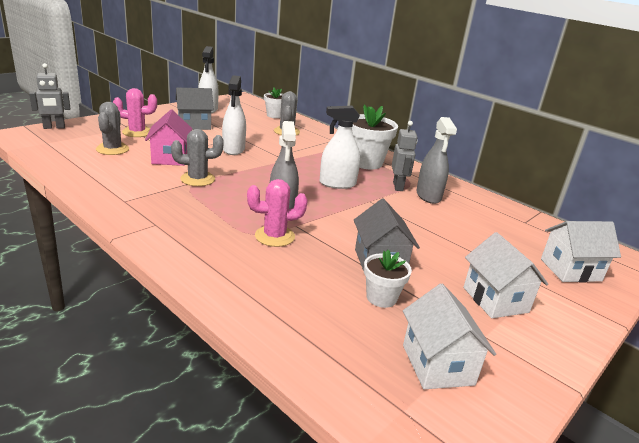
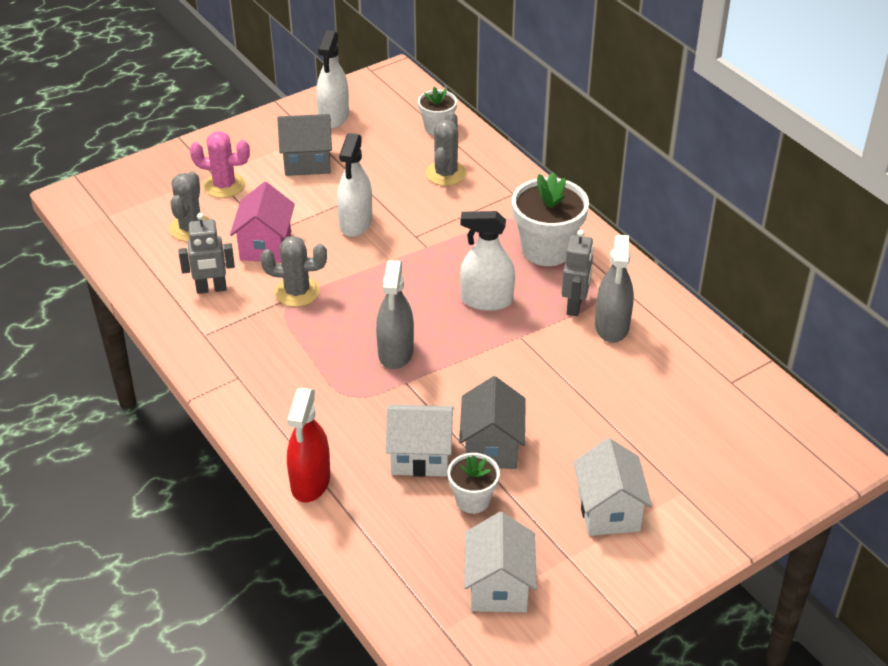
camera: 15 degrees right, 15 degrees up
grey robot [29,63,70,129] -> grey robot moved to [178,213,235,294]
pink cactus [247,179,308,247] -> none
white house [541,221,621,282] -> white house moved to [386,404,454,477]
none -> red spray bottle [287,388,330,502]

